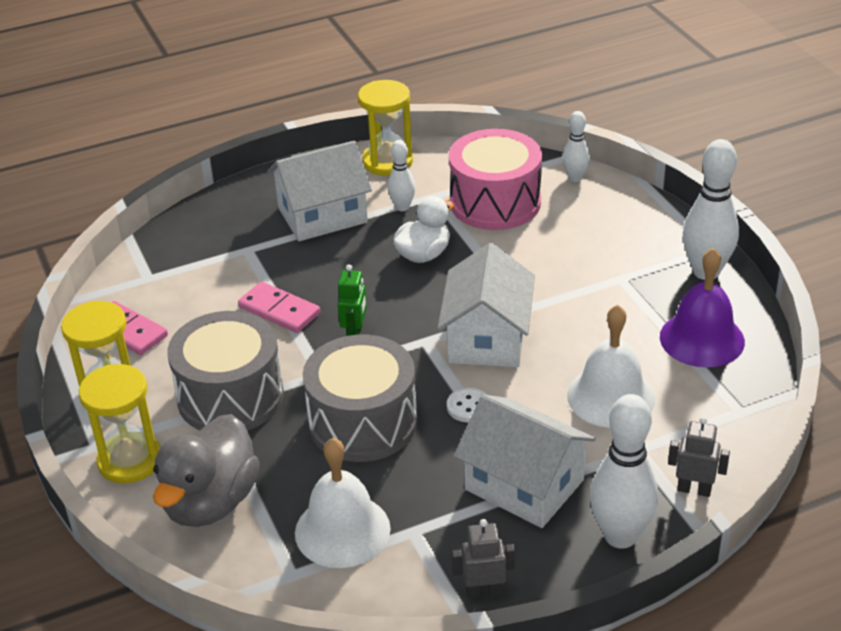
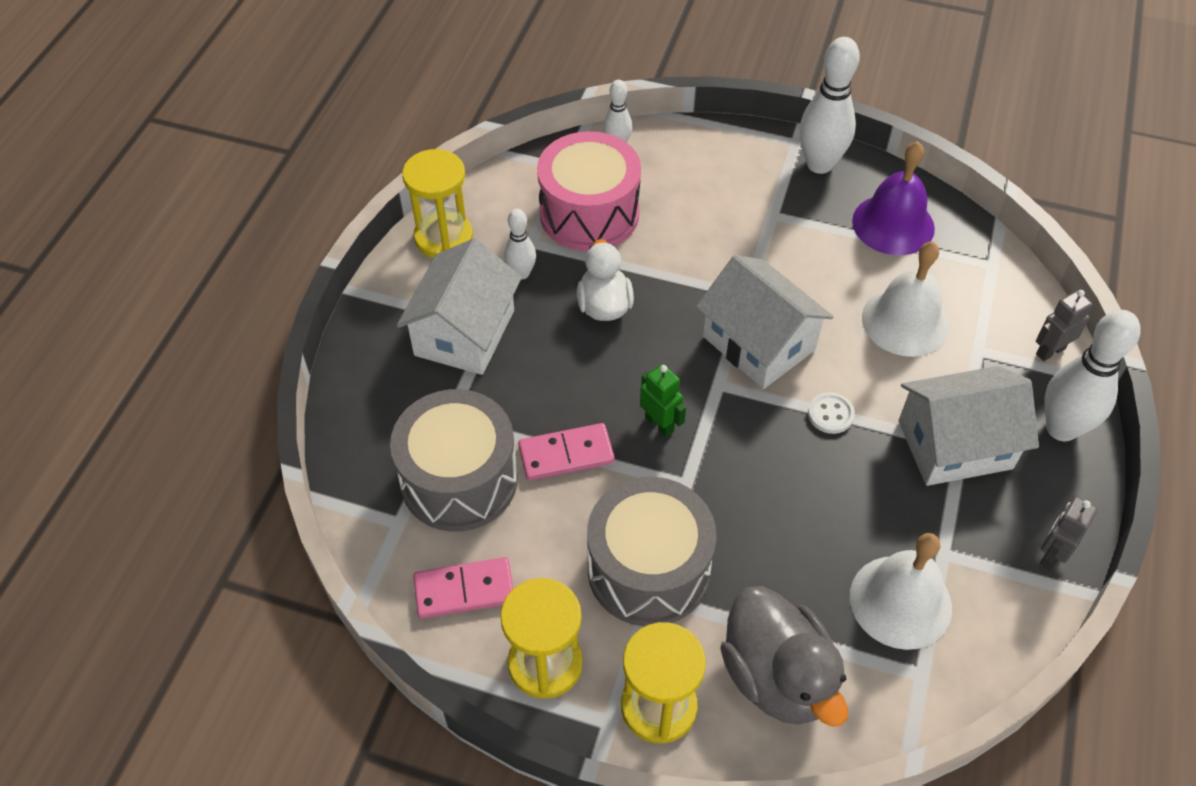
camera: 50 degrees left, 15 degrees up
grey drum [303,335,417,462] -> grey drum moved to [390,389,518,532]

